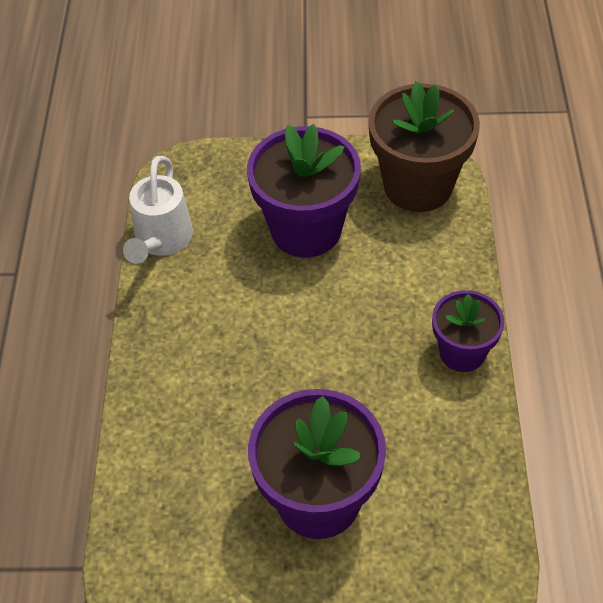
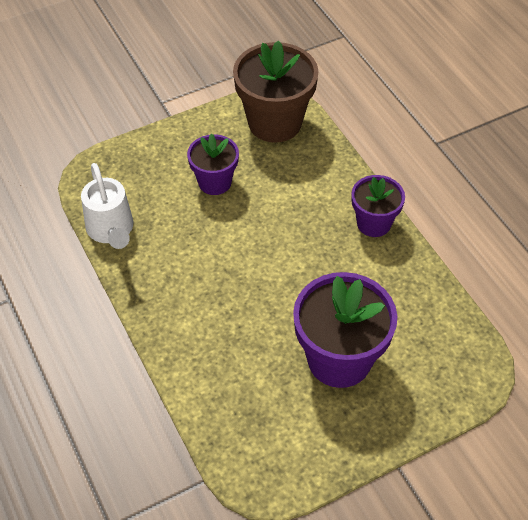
camera: 30 degrees left, 0 degrees up
purple flower pot [247,124,361,258] -> purple flower pot [187,133,239,195], size x0.59

